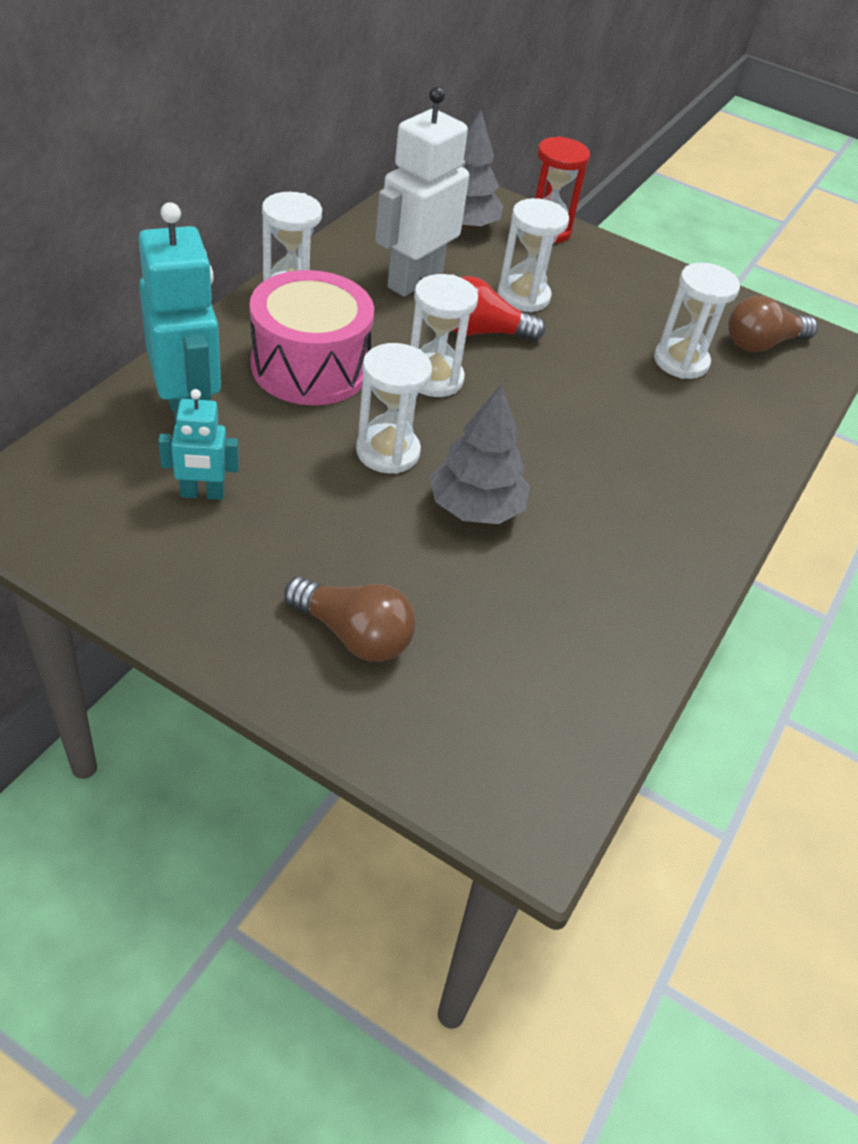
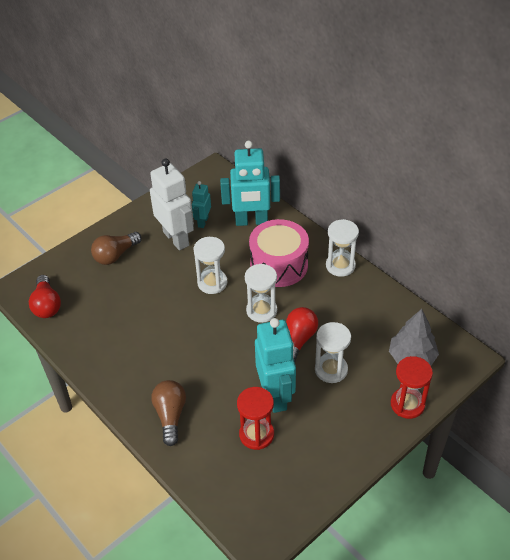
camera: 115 degrees right, 0 degrees up
white robot [375,86,469,297] -> white robot moved to [150,159,194,251]
grey tree [430,384,530,524] -> none
white hourglass [654,263,740,379] -> red hourglass [237,387,274,450]
brown light bulb [728,295,818,352] -> brown light bulb moved to [152,380,186,446]
none -> red light bulb [29,275,61,318]
none -> turquoise robot [255,318,296,413]

